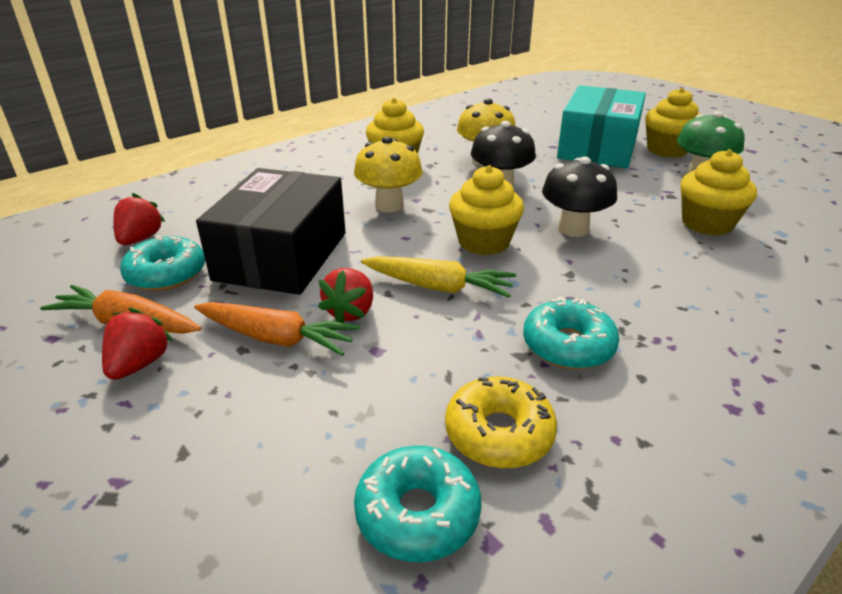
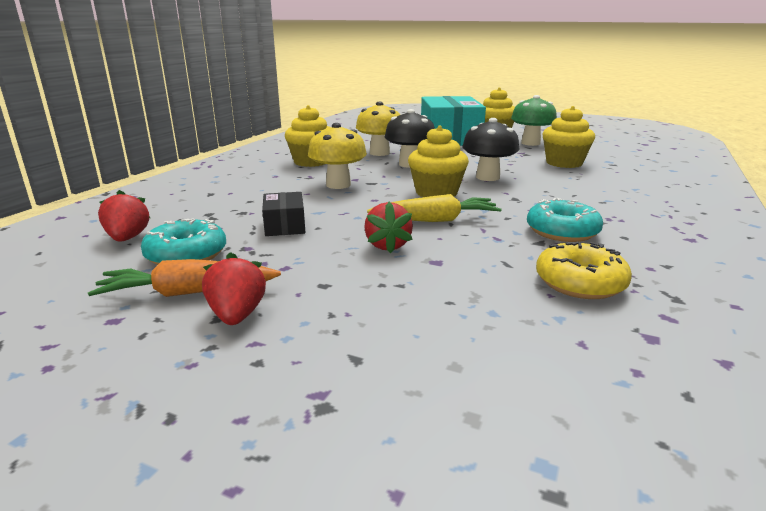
camera: 25 degrees left, 10 degrees down
orange carrot [194,302,360,356] -> none
black box [196,168,346,295] -> black box [262,192,305,236], size x0.44
turquoise donut [354,446,482,562] -> none

